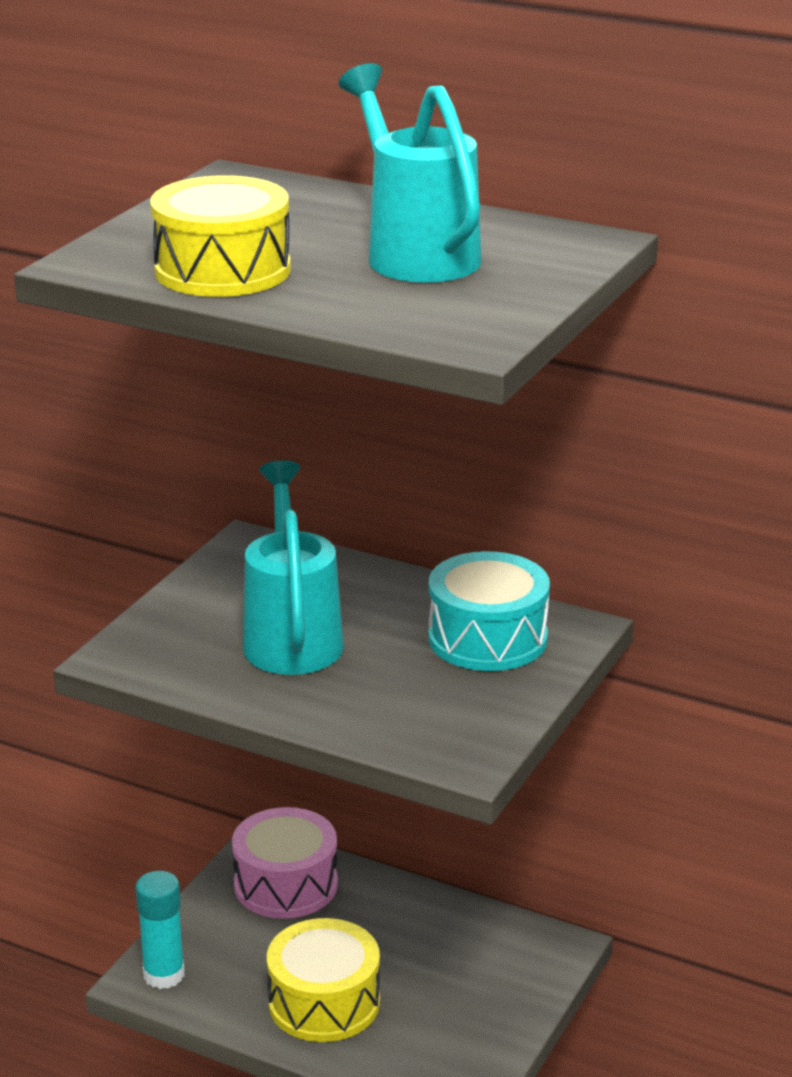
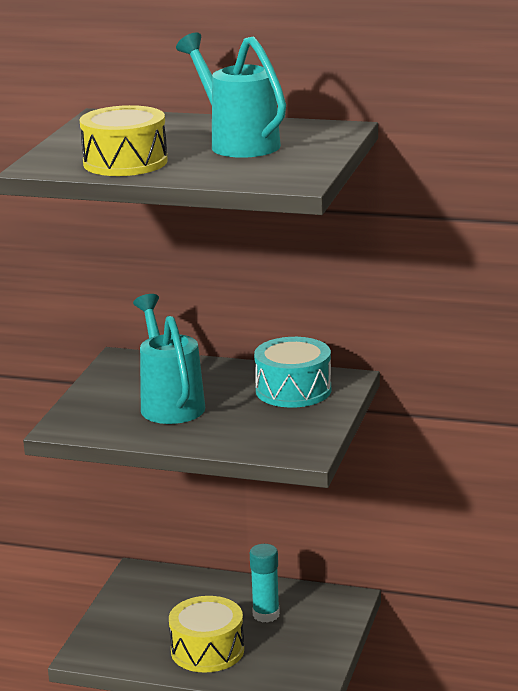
camera: 10 degrees left, 5 degrees down
turquoise glue stick [135,871,185,989] -> turquoise glue stick moved to [250,544,280,623]
pink drum [232,807,338,919] -> none

